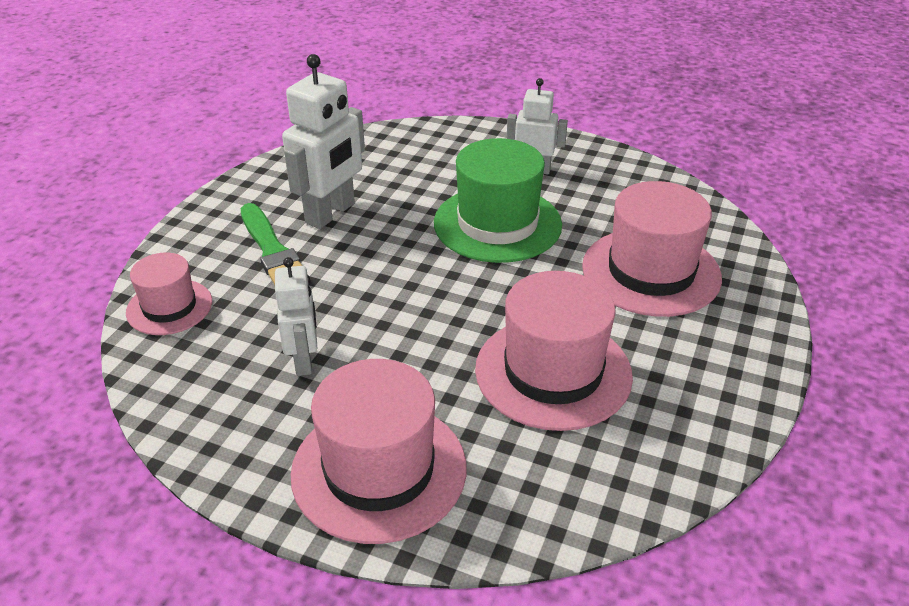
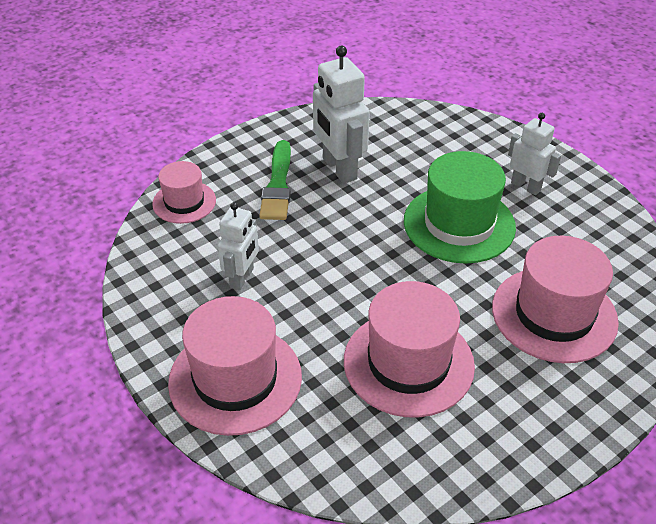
camera: 30 degrees right, 5 degrees up
white robot [282,54,365,229] -> white robot turned 90 degrees clockwise [313,45,370,184]

